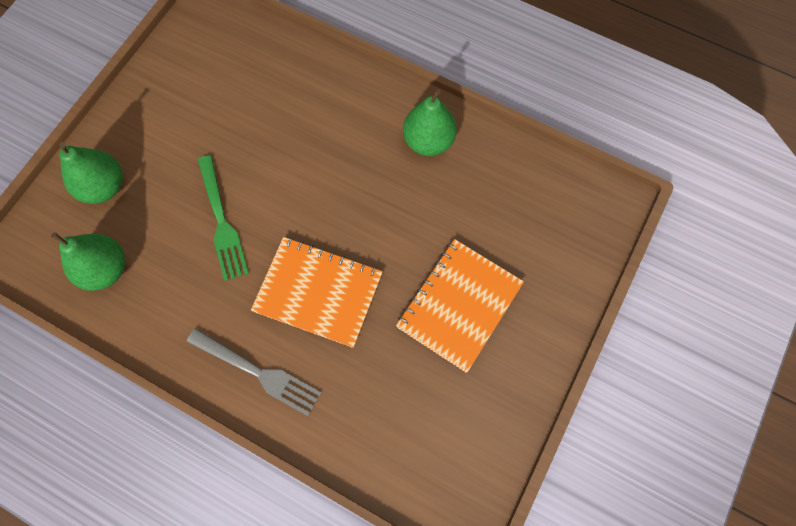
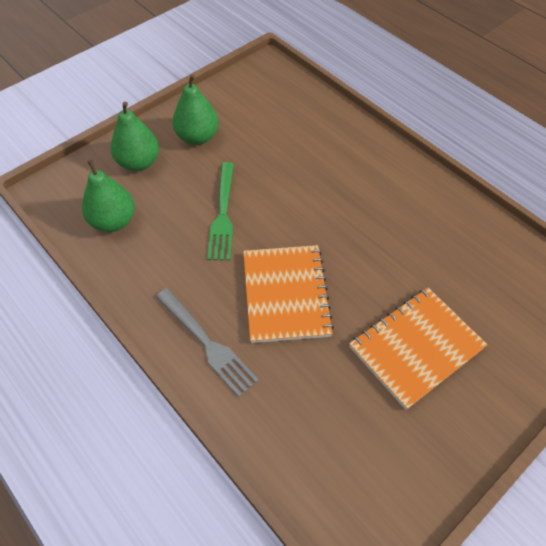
camera: 20 degrees right, 15 degrees down
orange notebook [251,237,383,348] -> orange notebook turned 45 degrees clockwise [243,245,334,343]
green pear [403,89,457,156] -> green pear moved to [172,74,219,145]

